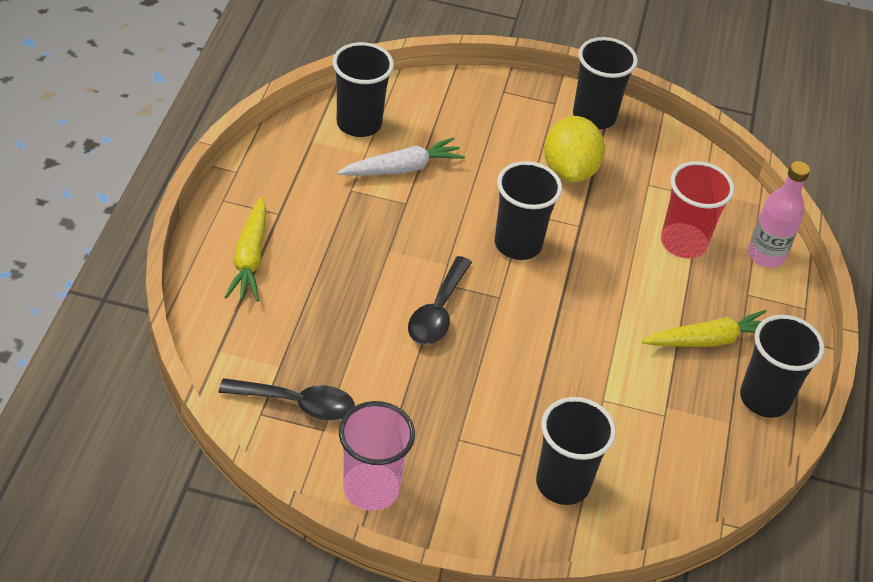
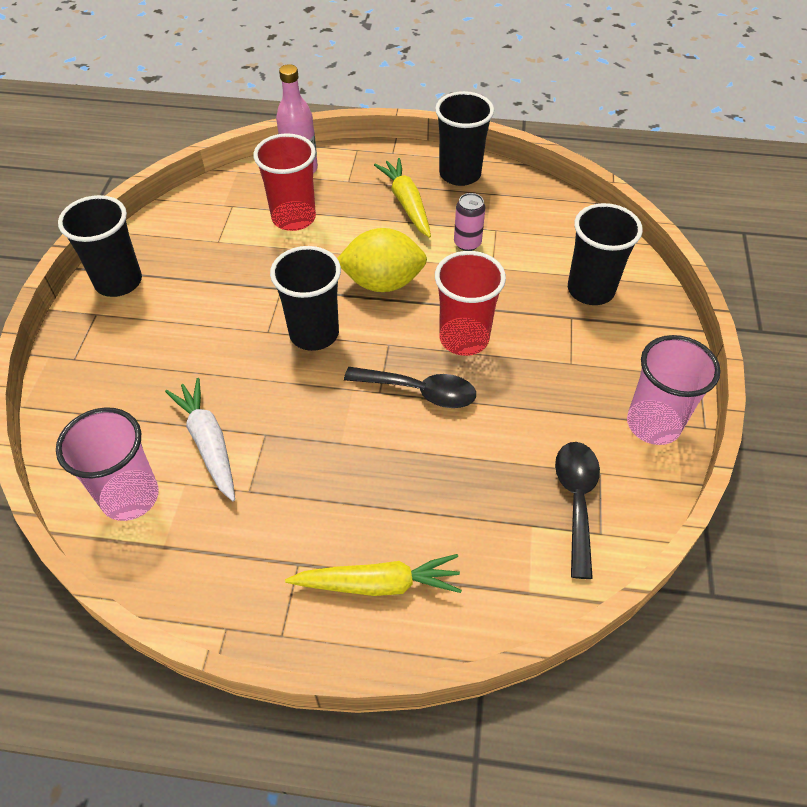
camera: 90 degrees left, 5 degrees up
black cup [333,42,394,137] -> pink cup [56,407,159,521]
yellow lemon [544,116,605,183] -> yellow lemon moved to [337,228,427,292]
none -> red cup [435,251,506,356]
none -> pink can [454,193,486,251]

